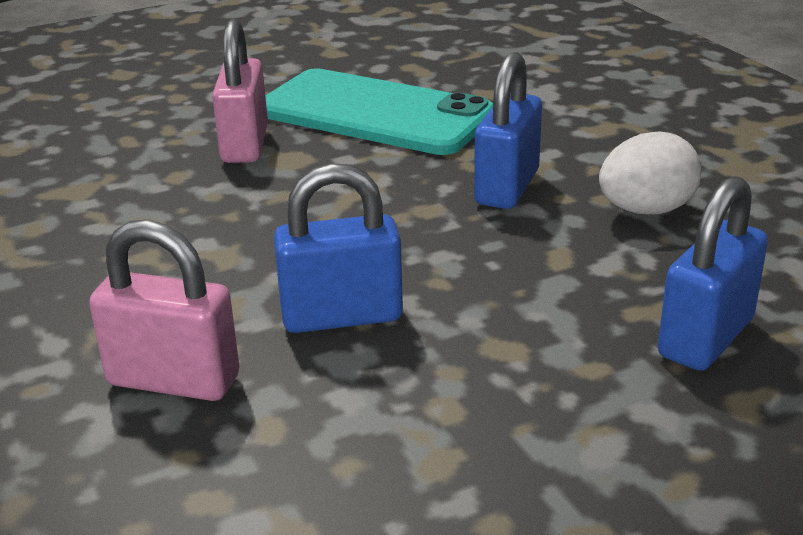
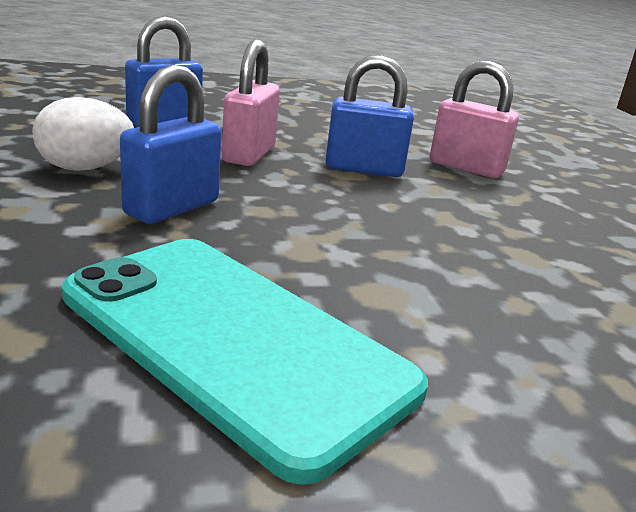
camera: 170 degrees left, 5 degrees down
pink padlock [212,19,268,163] -> pink padlock moved to [221,39,280,166]

